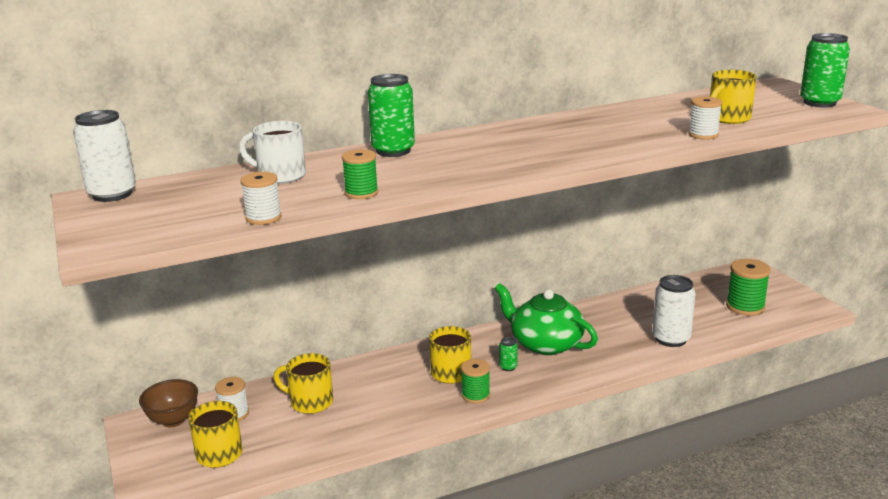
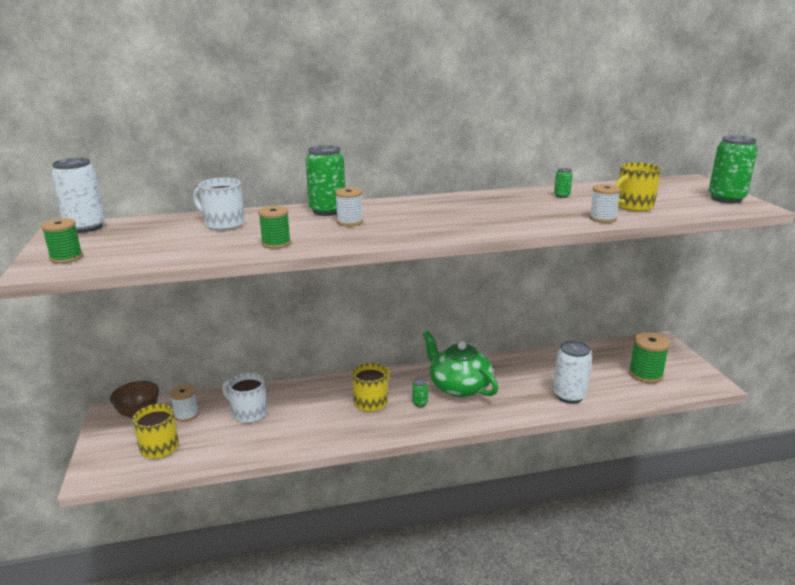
camera: 10 degrees right, 0 degrees up
white spool [241,172,282,225] -> white spool moved to [335,187,363,226]
yellow mug [274,353,333,414] -> white mug [222,373,268,423]
green spool [461,359,490,403] -> green spool moved to [41,218,83,264]
none -> green can [554,168,573,198]

